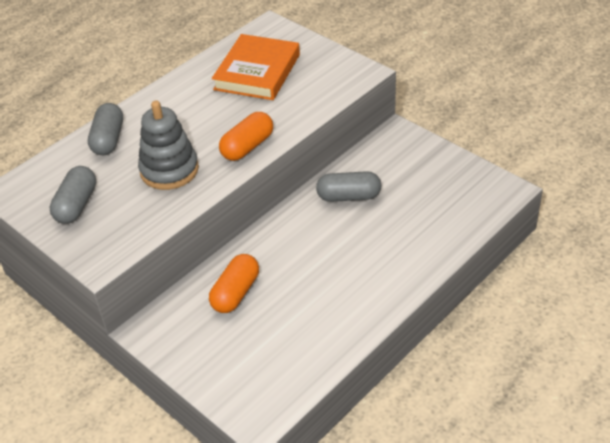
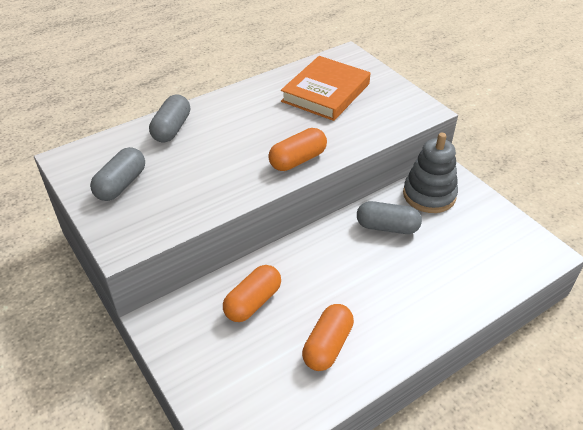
camera: 10 degrees right, 0 degrees up
grey stacking toy [138,101,199,190] -> grey stacking toy moved to [403,133,458,213]
none -> orange capsule [302,304,354,371]

